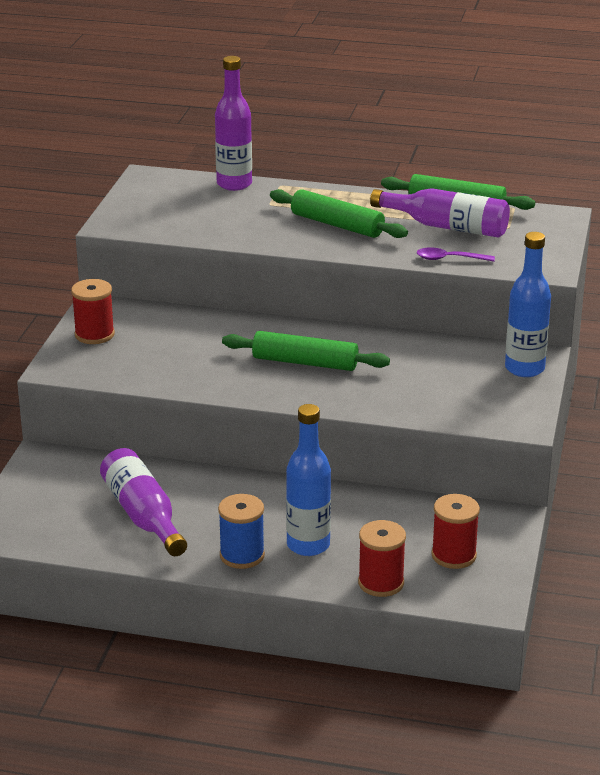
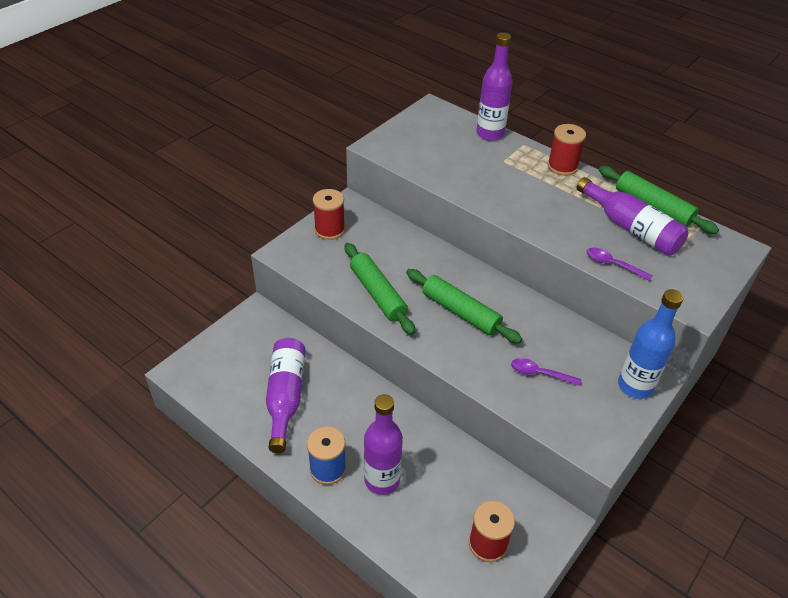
camera: 25 degrees right, 15 degrees up
green rolling pin [270,189,408,238] -> green rolling pin moved to [345,243,415,335]
blue bottle [286,404,331,556] -> purple bottle [364,394,403,495]
red spool [358,520,406,597] -> red spool moved to [547,124,586,176]
none -> purple spoon [511,358,581,386]

